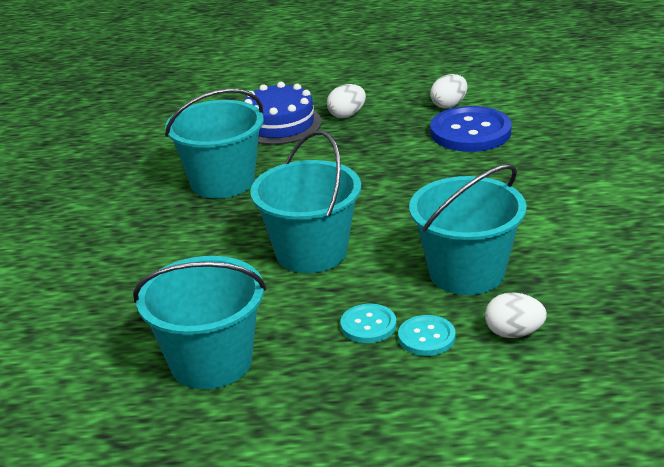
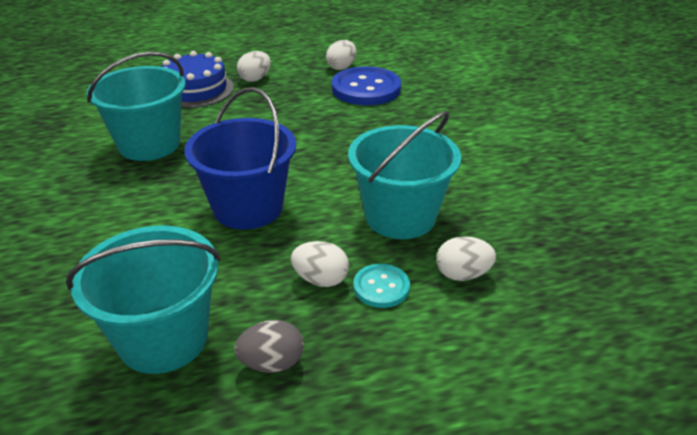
camera: 15 degrees left, 5 degrees up
turquoise bucket [250,131,361,273] -> blue bucket [184,87,296,230]
turquoise button [340,304,397,343] -> white egg [291,241,349,287]
none -> grey egg [234,320,304,373]

